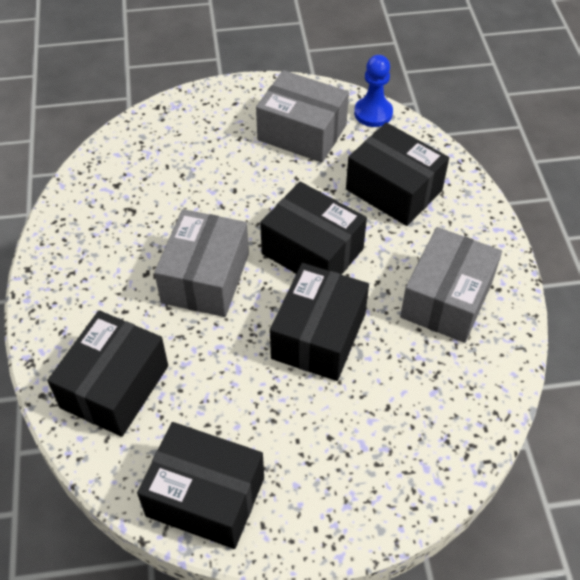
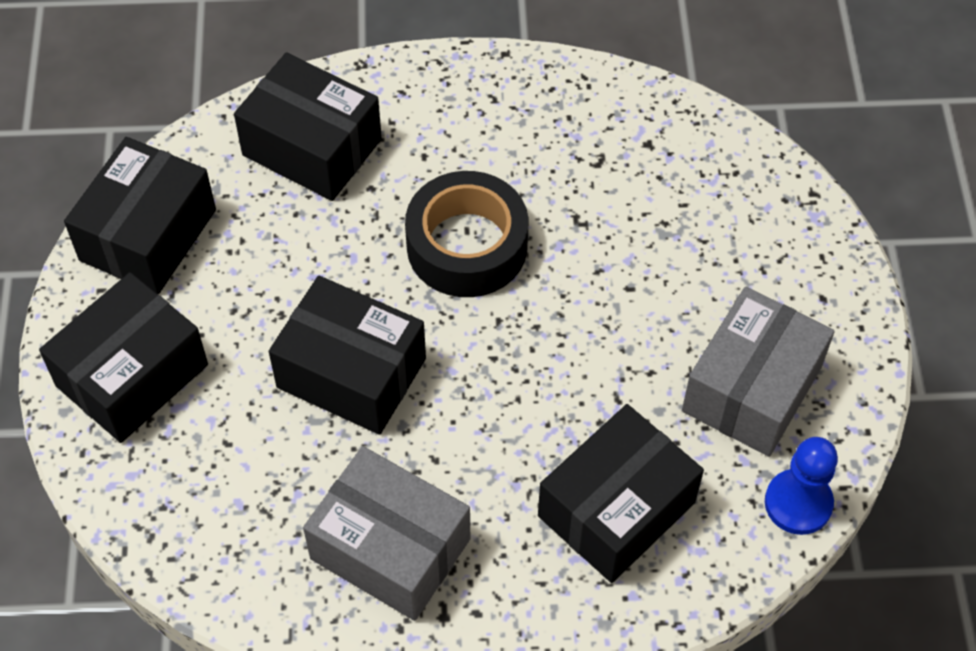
camera: 95 degrees right, 5 degrees up
grey box [154,209,249,317] -> black tape [405,171,528,297]
black box [260,182,367,275] -> black box moved to [39,272,208,443]

